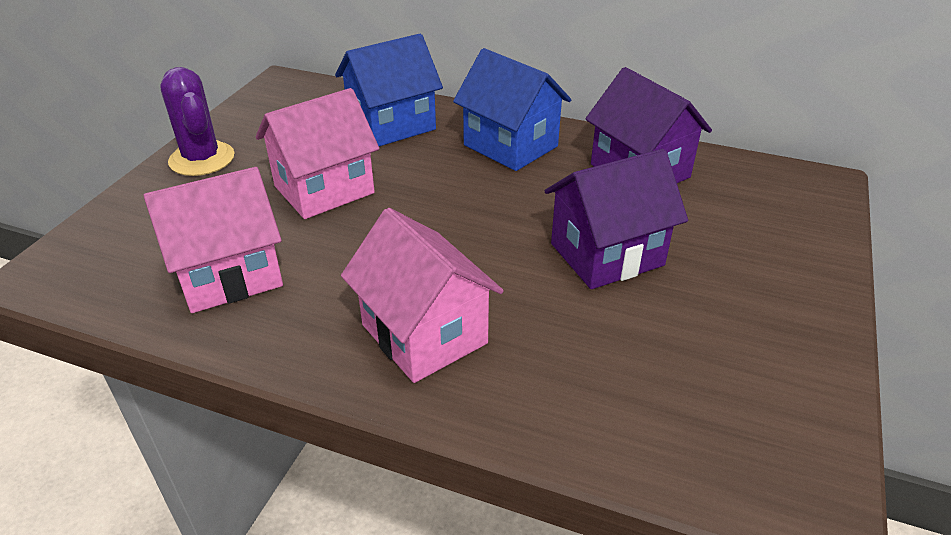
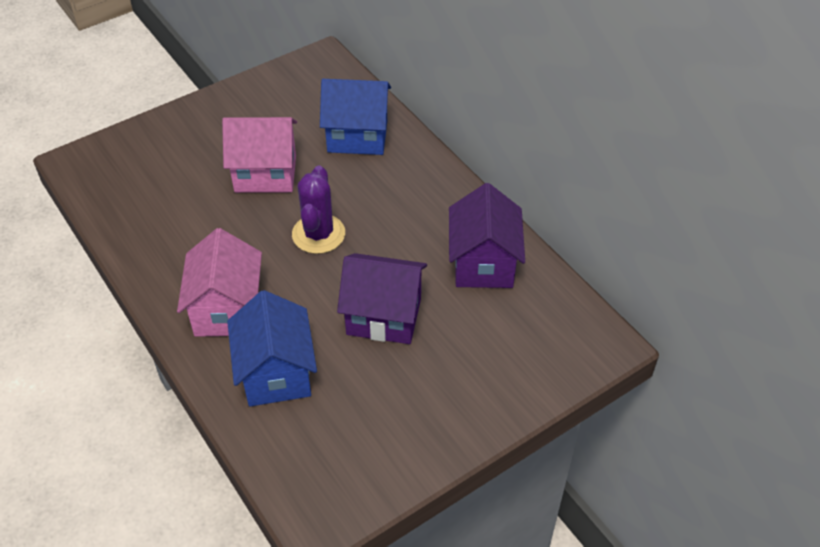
camera: 35 degrees right, 10 degrees up
pink house [144,167,283,313] -> none
purple cactus [160,67,235,176] -> purple cactus moved to [292,166,345,254]
blue house [453,48,571,171] -> blue house moved to [227,290,317,407]

